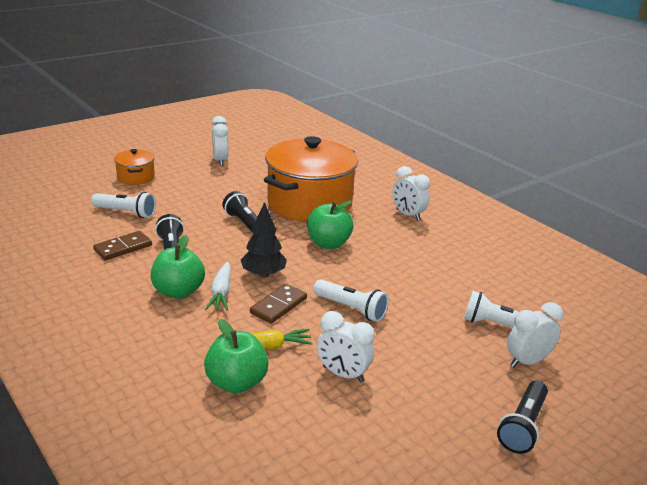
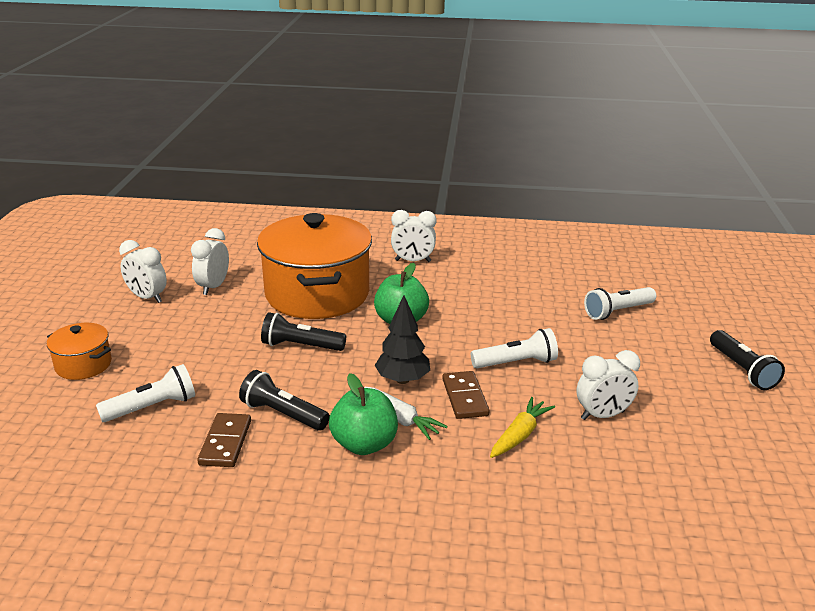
camera: 45 degrees left, 0 degrees up
green apple [204,319,269,393] -> none
white clock [507,302,563,368] -> white clock moved to [191,228,229,295]

